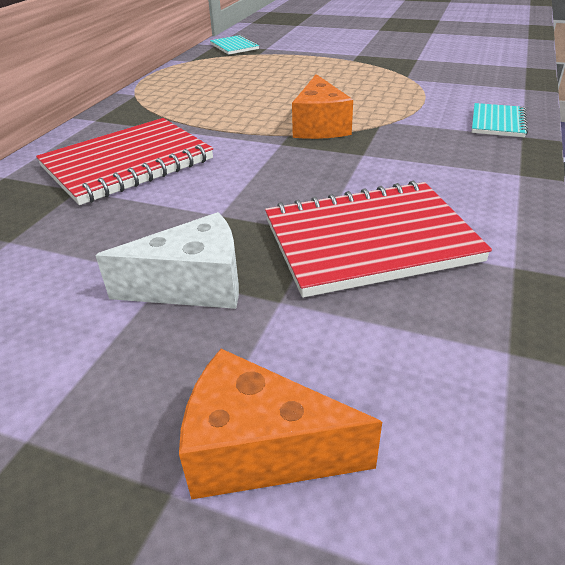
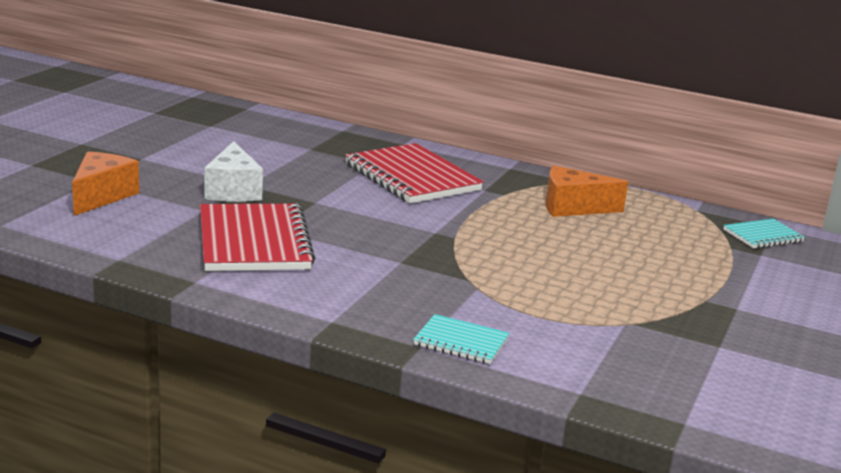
camera: 90 degrees right, 15 degrees down
orange cheese [292,74,353,139] -> orange cheese moved to [546,166,628,217]

